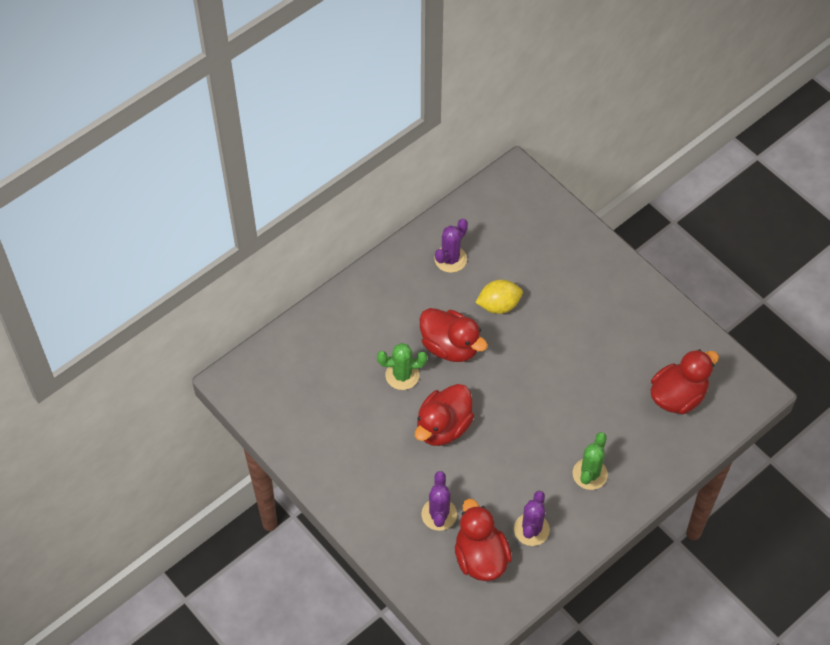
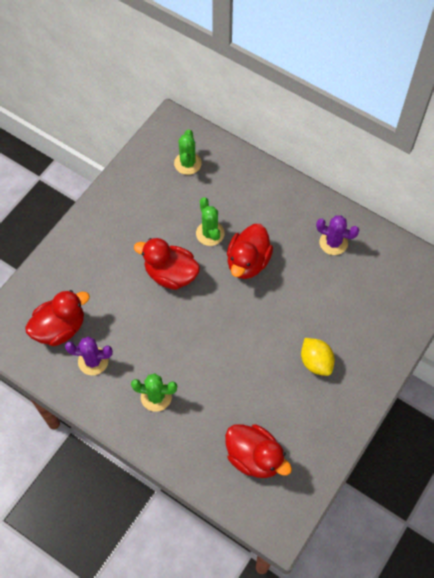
camera: 75 degrees right, 5 degrees up
purple cactus [421,471,457,531] -> none
yellow lemon [475,280,523,314] -> yellow lemon moved to [301,338,335,376]
none -> green cactus [174,129,202,175]

